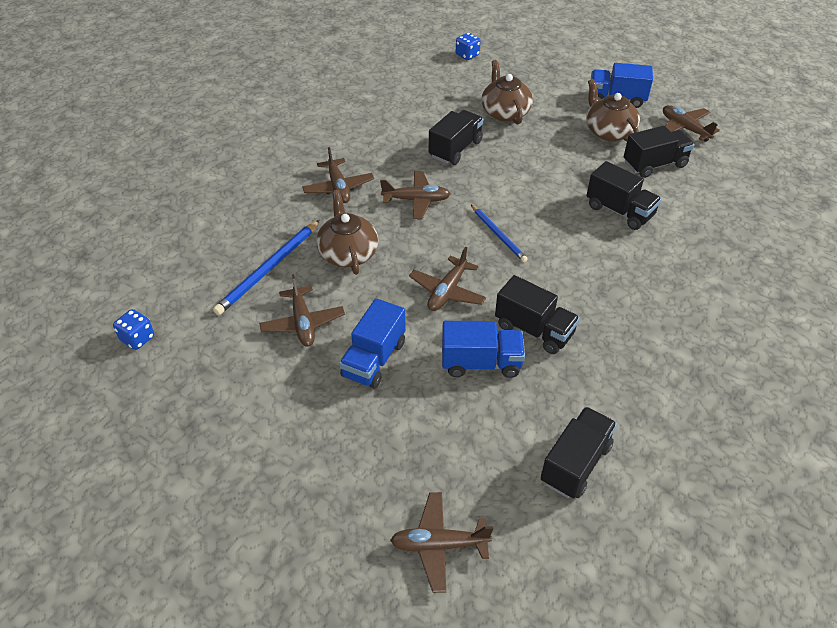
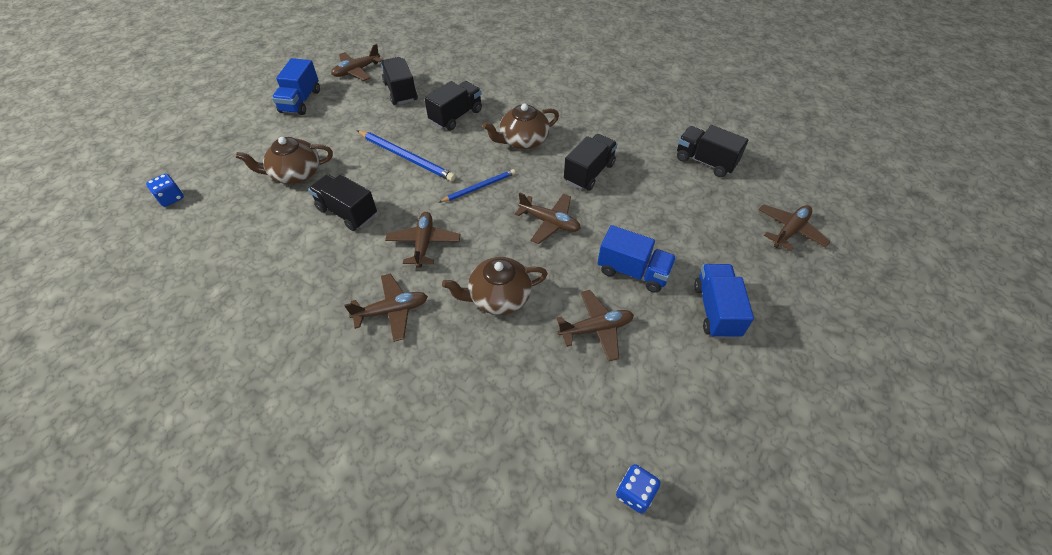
camera: 90 degrees left, 5 degrees up
blue pencil [213,220,320,315] -> blue pencil moved to [357,130,456,181]
brown plane [390,492,493,593] -> brown plane turned 135 degrees counterclockwise [758,204,830,251]
blue truck [442,321,525,378] -> blue truck moved to [694,264,754,339]
brown teapot [586,79,640,142] -> brown teapot moved to [483,103,559,149]

